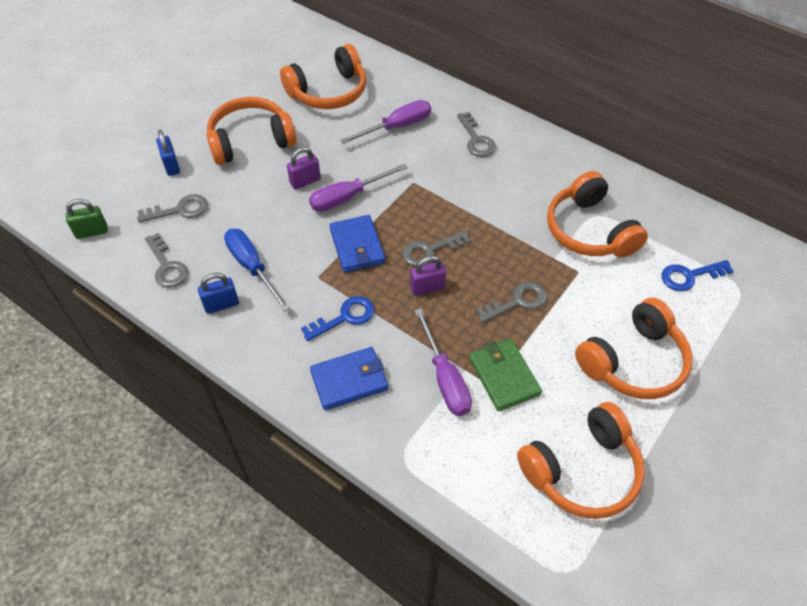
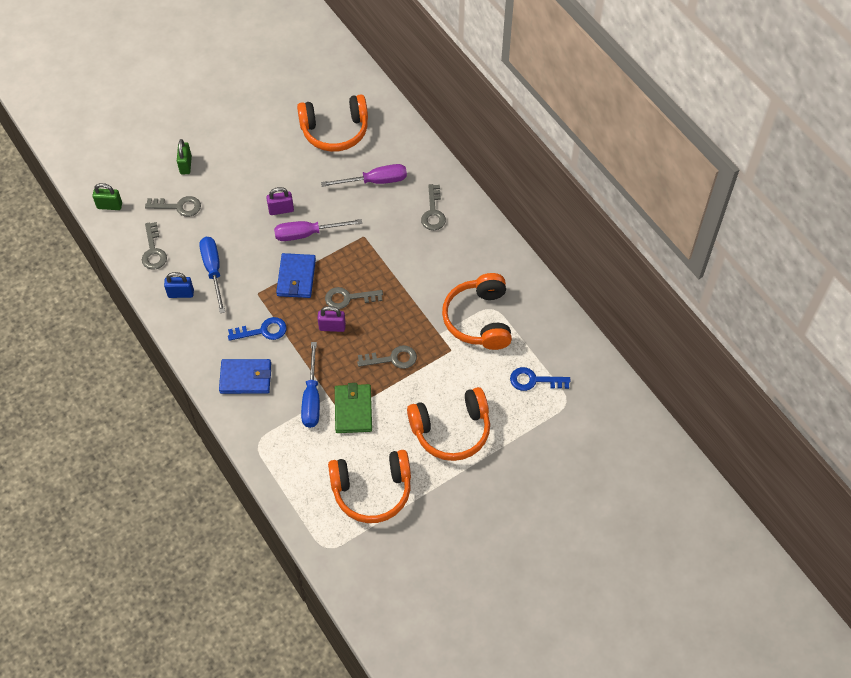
camera: 20 degrees right, 5 degrees up
blue padlock [156,130,180,176] -> green padlock [177,139,192,174]
orange headphones [206,97,297,165] -> none
purple screwdriver [414,308,472,416] -> blue screwdriver [301,342,320,428]

